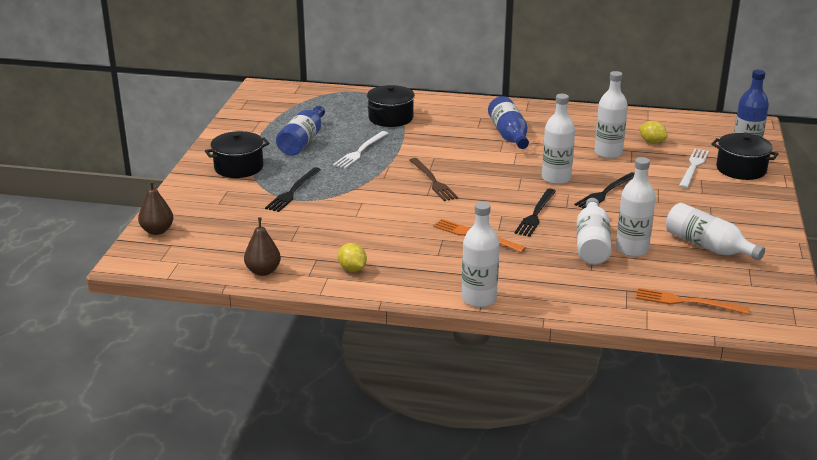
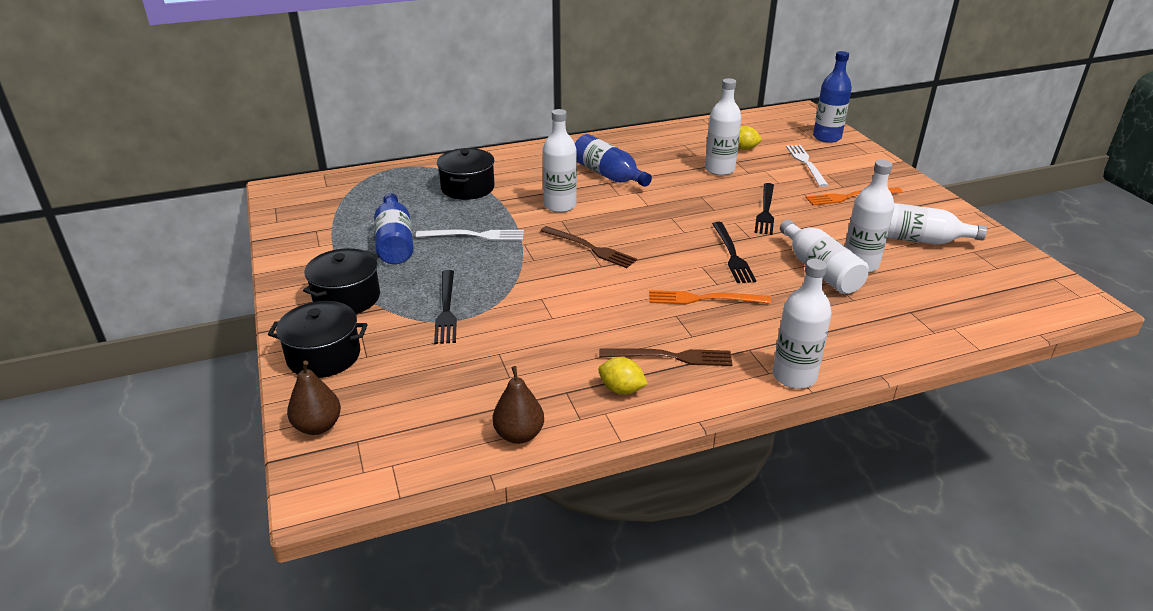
camera: 30 degrees left, 5 degrees up
white fork [333,131,389,169] -> white fork turned 90 degrees counterclockwise [416,230,524,241]
white bottle [542,94,575,184] -> white bottle moved to [543,109,577,213]
orange fork [636,288,749,314] -> orange fork moved to [806,187,903,205]
black pot [711,133,778,180] -> black pot moved to [268,301,368,378]
none -> brown fork [599,348,733,366]

